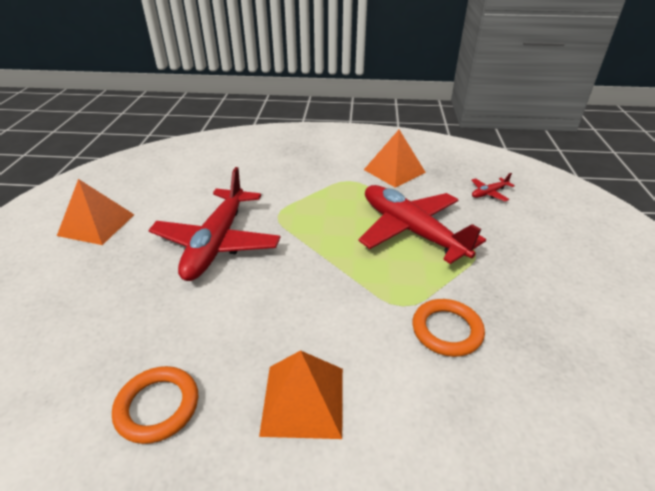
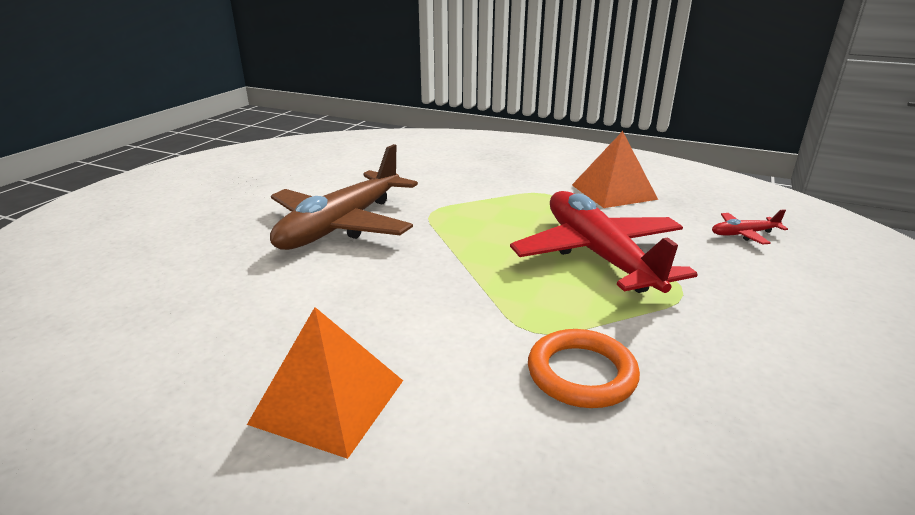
camera: 20 degrees right, 10 degrees down
orange pyramid [57,179,134,245] -> none
orange ring [112,366,198,444] -> none
red plane [148,167,281,281] -> brown plane [270,144,418,250]

